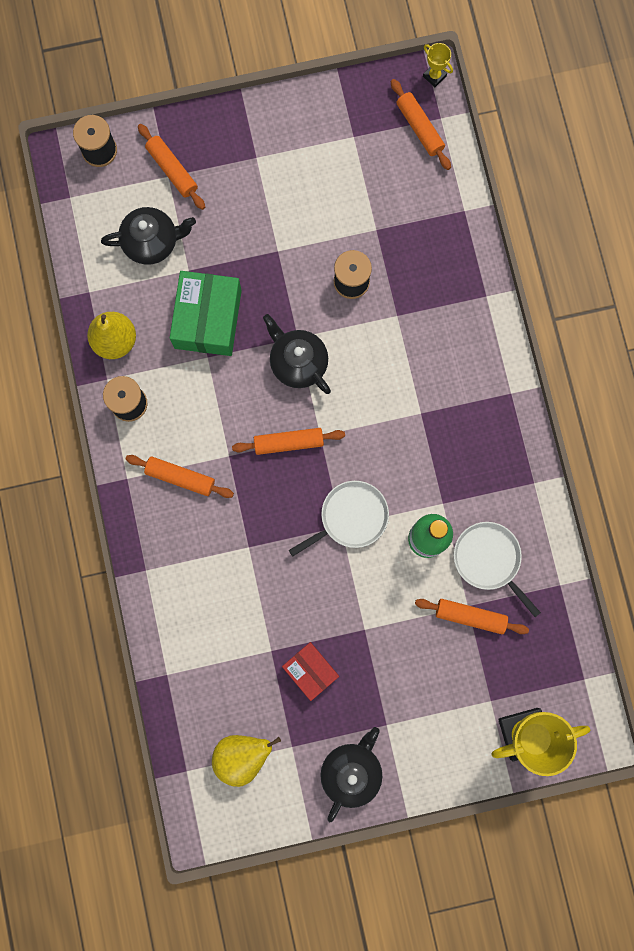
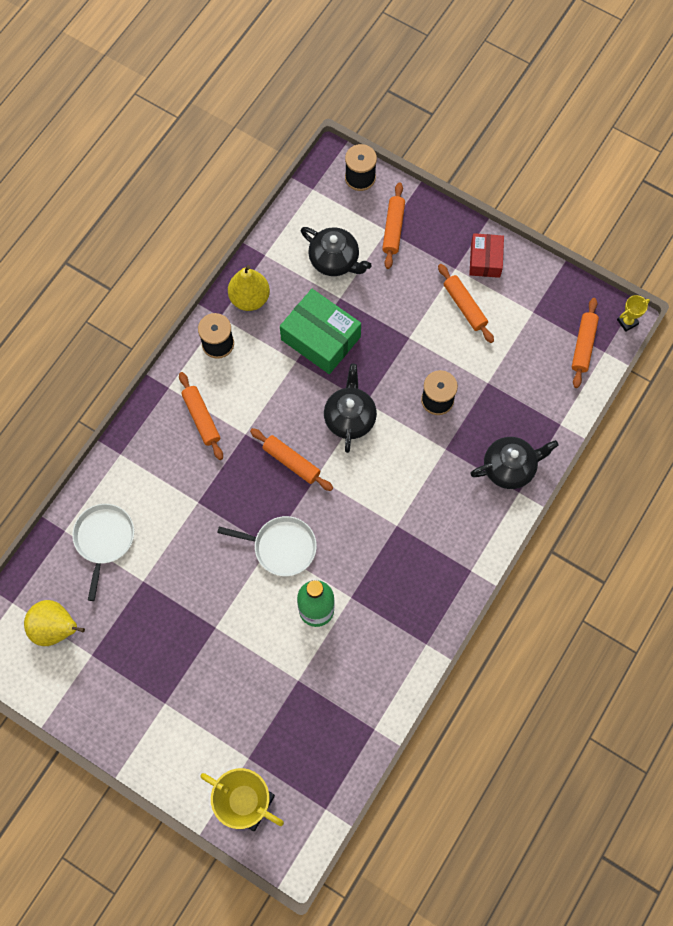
camera: 45 degrees right, 10 degrees down
green box [170,271,242,356] -> green box turned 75 degrees clockwise [280,289,361,374]
red box [282,642,339,701] -> red box moved to [469,233,504,278]
black teapot [320,727,382,822] -> black teapot moved to [470,437,559,489]
orange rolling pin [415,599,529,634] -> orange rolling pin moved to [438,264,494,343]
yellow trophy [423,43,453,87] -> yellow trophy turned 60 degrees clockwise [617,295,650,332]
white pan [454,522,541,617] -> white pan moved to [72,504,134,601]

